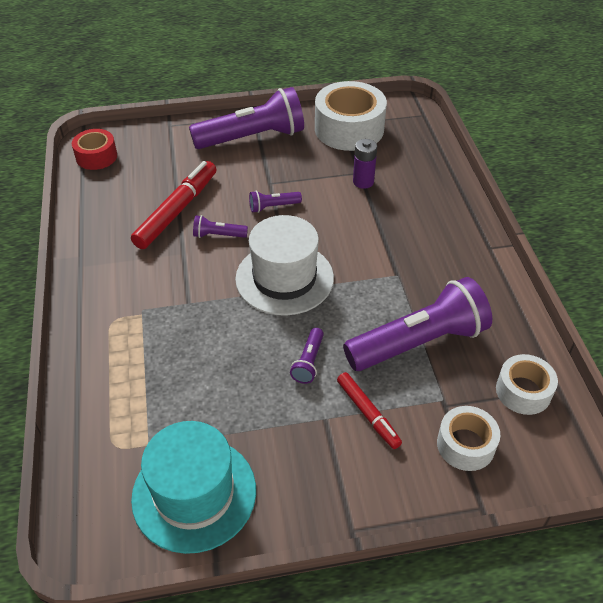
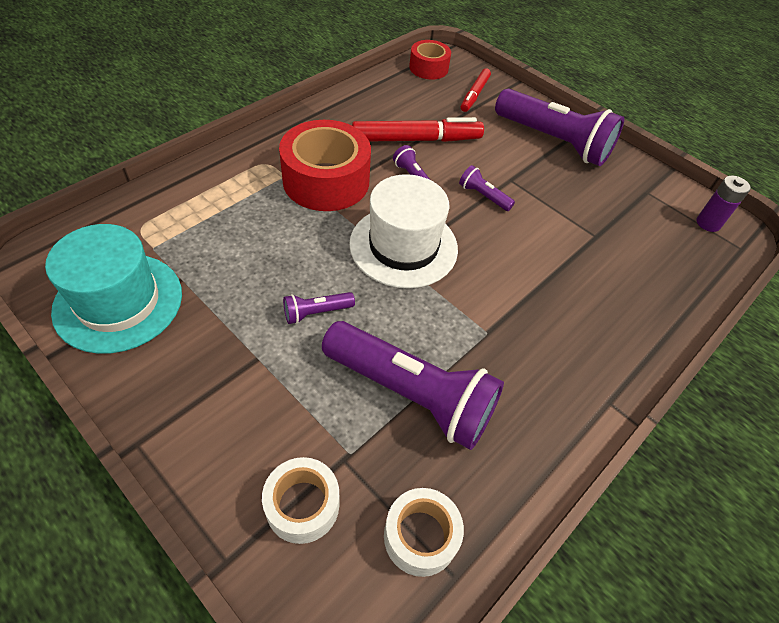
camera: 50 degrees right, 5 degrees up
white tape [315,81,387,151] -> none
red marker [337,372,402,449] -> red marker moved to [461,68,491,112]
purple battery [353,139,377,189] -> purple battery moved to [697,175,751,232]
none -> red tape [279,120,371,211]

